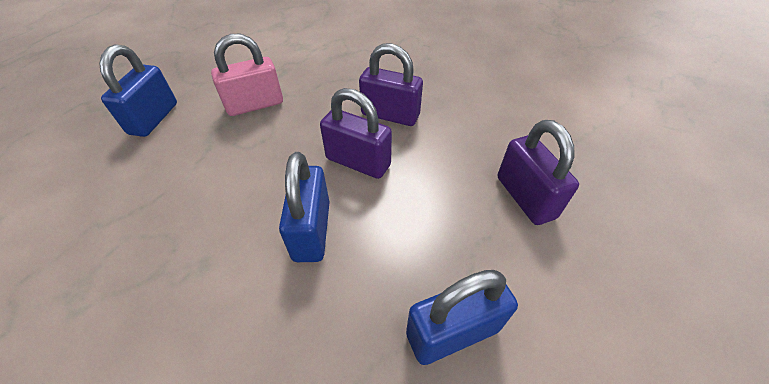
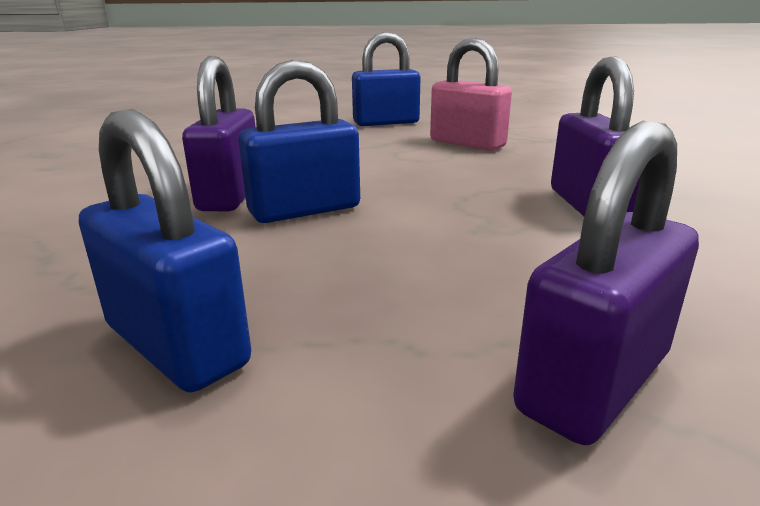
camera: 65 degrees right, 25 degrees down
purple padlock [320,88,392,179] -> purple padlock moved to [182,56,255,211]

